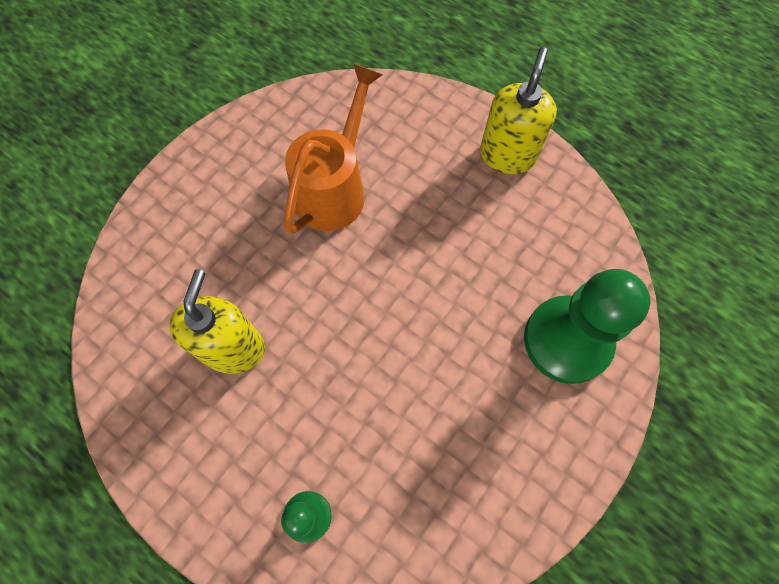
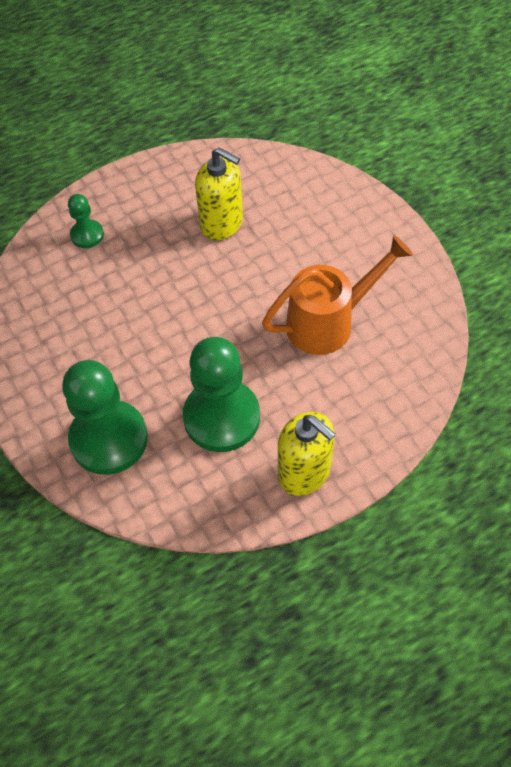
camera: 115 degrees right, 10 degrees down
orange watering can [284,63,383,234] -> orange watering can turned 75 degrees counterclockwise [262,235,413,355]
none -> green pawn [183,337,260,452]

